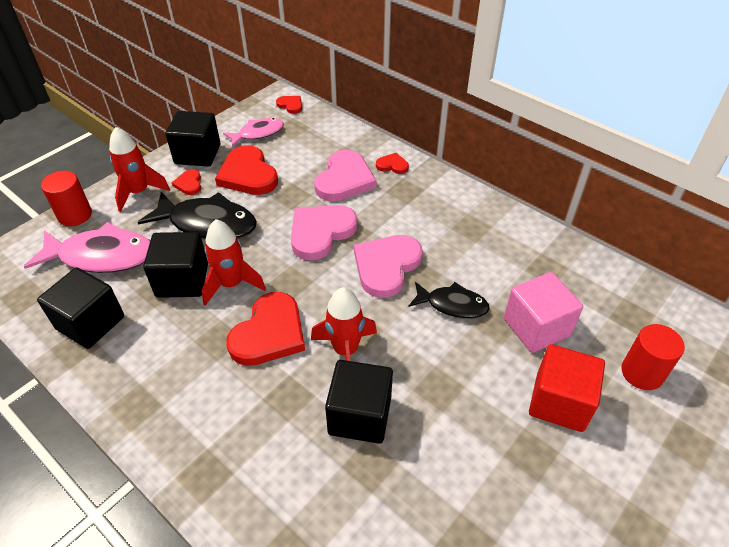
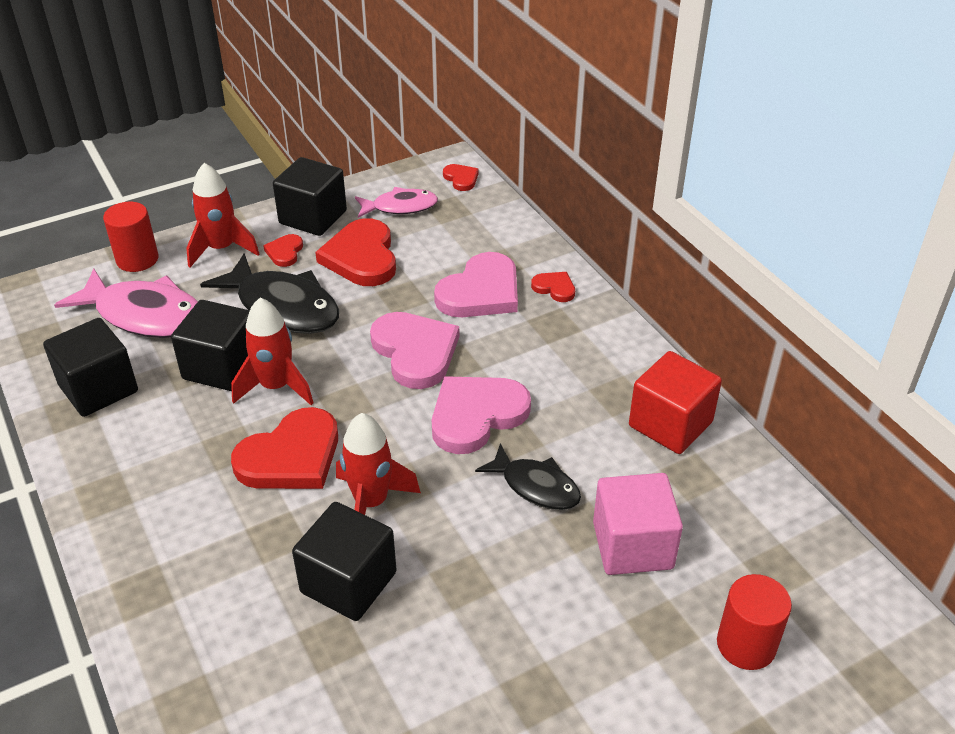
camera: 20 degrees right, 5 degrees down
pink heart [291,205,358,260] -> pink heart turned 90 degrees clockwise [370,312,459,389]
red cube [529,344,605,432] -> red cube moved to [629,351,722,454]

